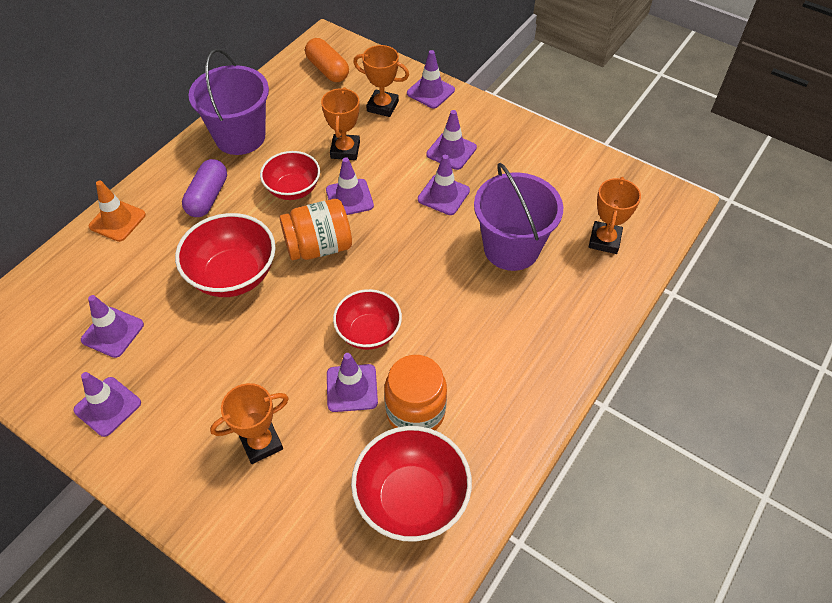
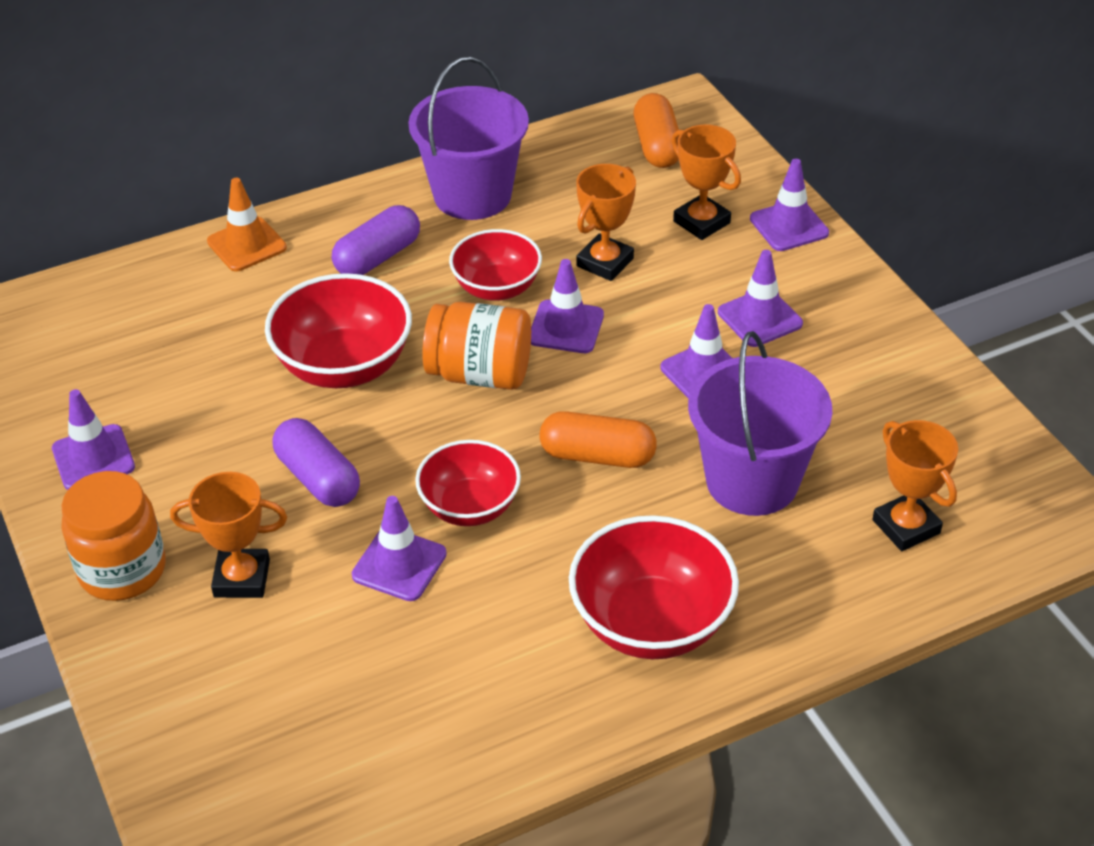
camera: 30 degrees right, 10 degrees down
purple traffic cone [81,295,144,358] -> none
red bowl [351,426,472,542] -> red bowl moved to [569,515,739,659]
orange jar [384,355,447,430] -> orange jar moved to [61,471,165,601]
orange trophy [589,177,641,254] -> orange trophy turned 75 degrees counterclockwise [872,420,958,551]
none -> purple capsule [272,418,360,507]
none -> orange capsule [539,411,657,468]

